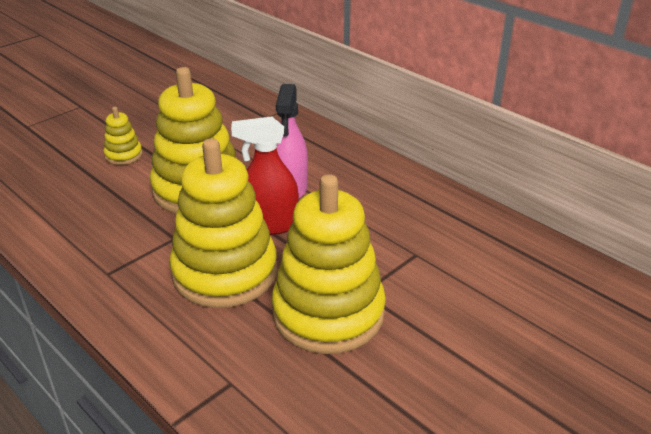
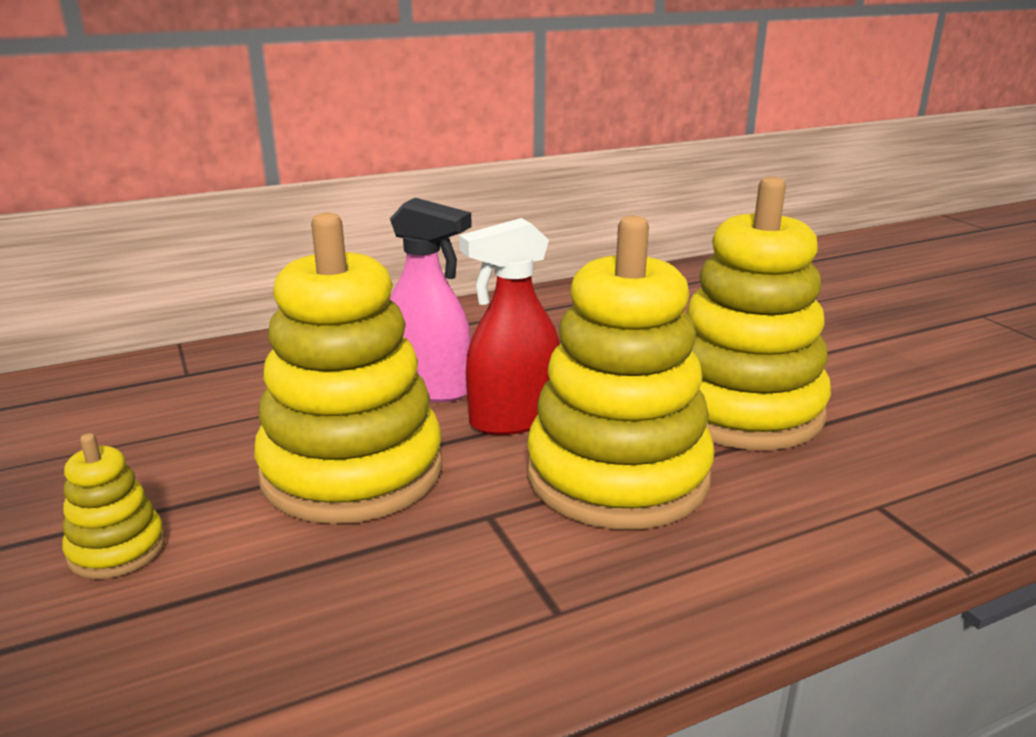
camera: 70 degrees left, 10 degrees down
red spray bottle [231,117,299,235] -> red spray bottle turned 45 degrees clockwise [459,218,560,435]

